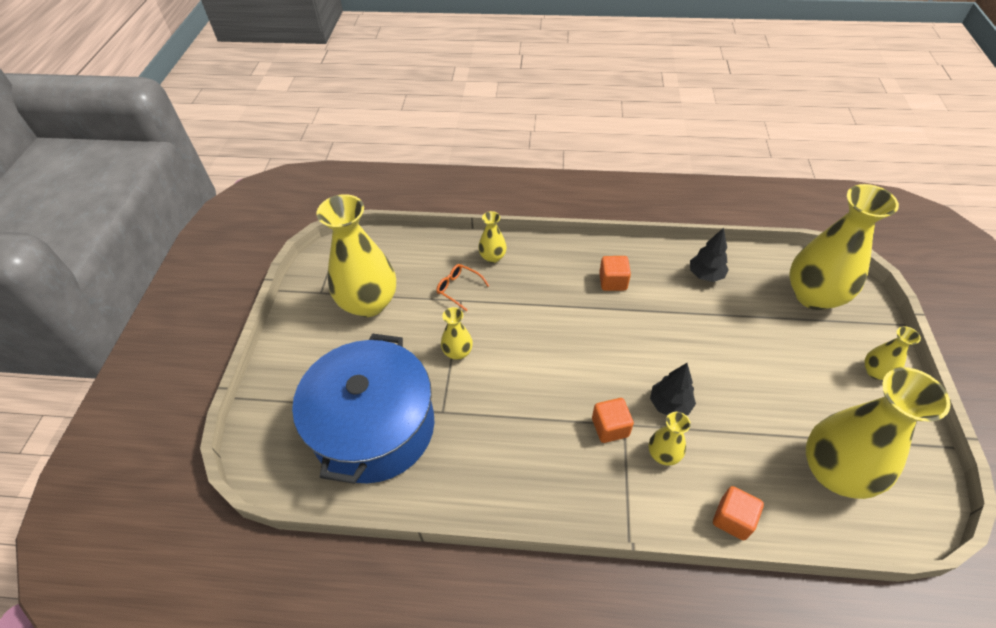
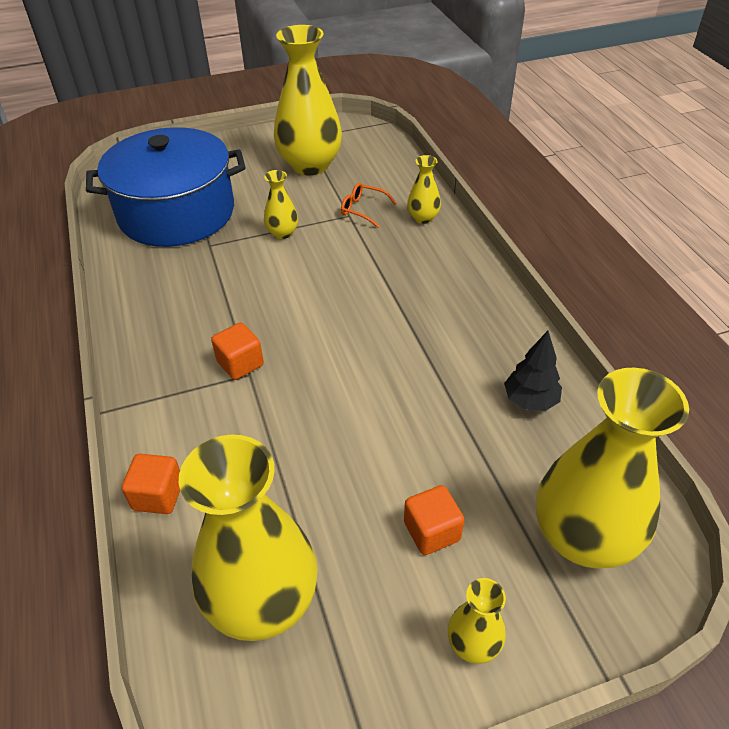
camera: 65 degrees right, 5 degrees down
orange glasses [436,264,489,311] -> orange glasses turned 75 degrees counterclockwise [341,183,397,227]
orange cube [599,256,631,291] -> orange cube moved to [404,485,464,555]
yellow vase [649,412,691,466] -> none
black tree [650,363,696,416] -> none

